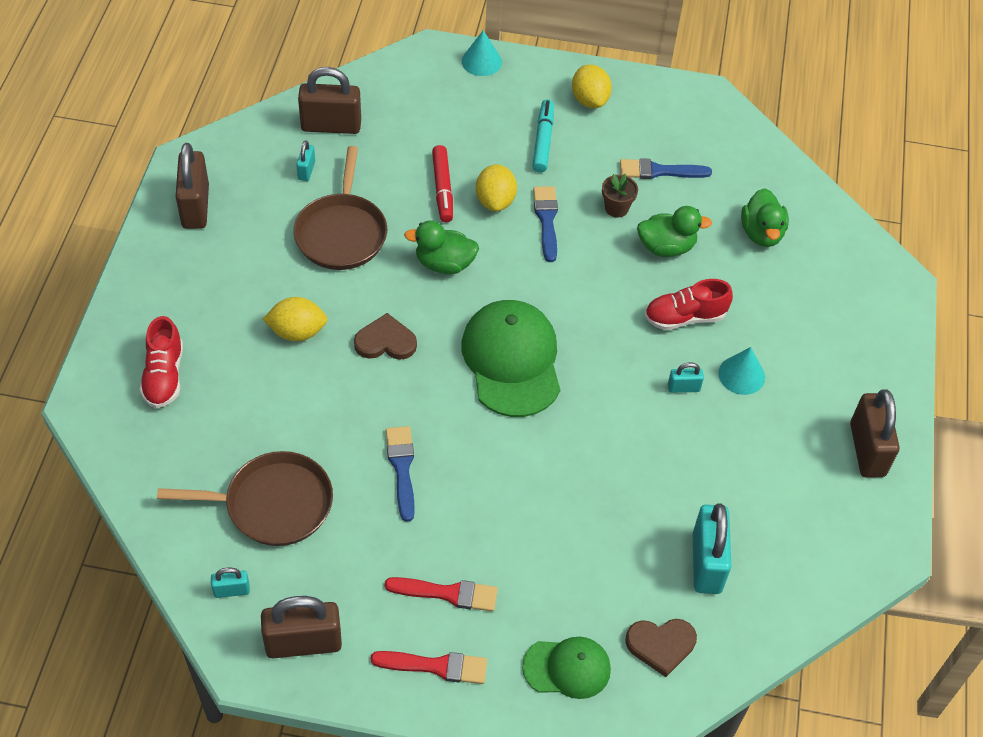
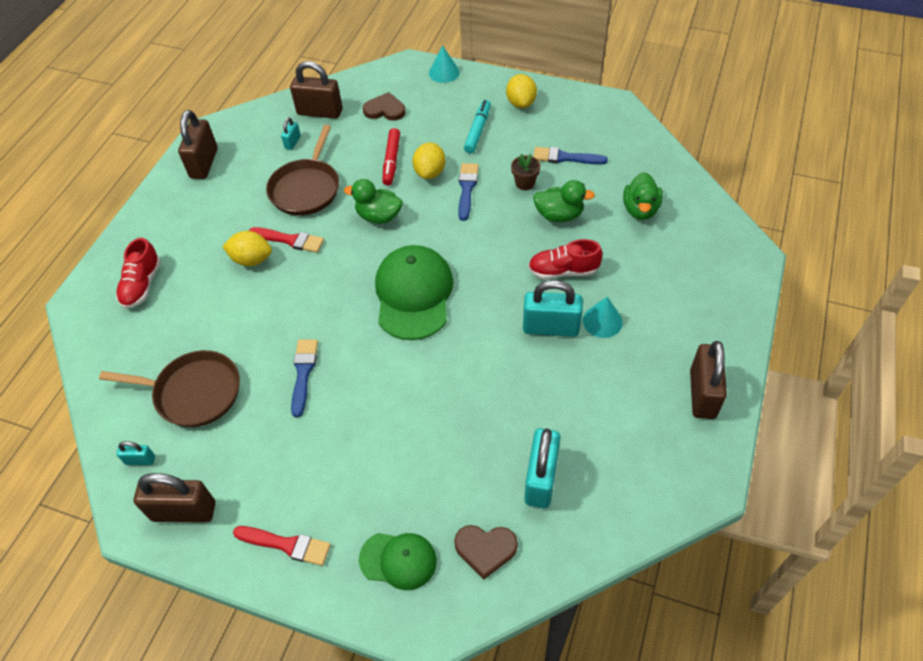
camera: 15 degrees right, 0 degrees up
brown heart [354,313,417,360] -> brown heart moved to [363,92,406,121]
red brush [385,577,498,612] -> red brush moved to [249,227,324,253]
turquoise padlock [668,362,704,393] -> turquoise padlock [523,280,583,337], size x2.06

